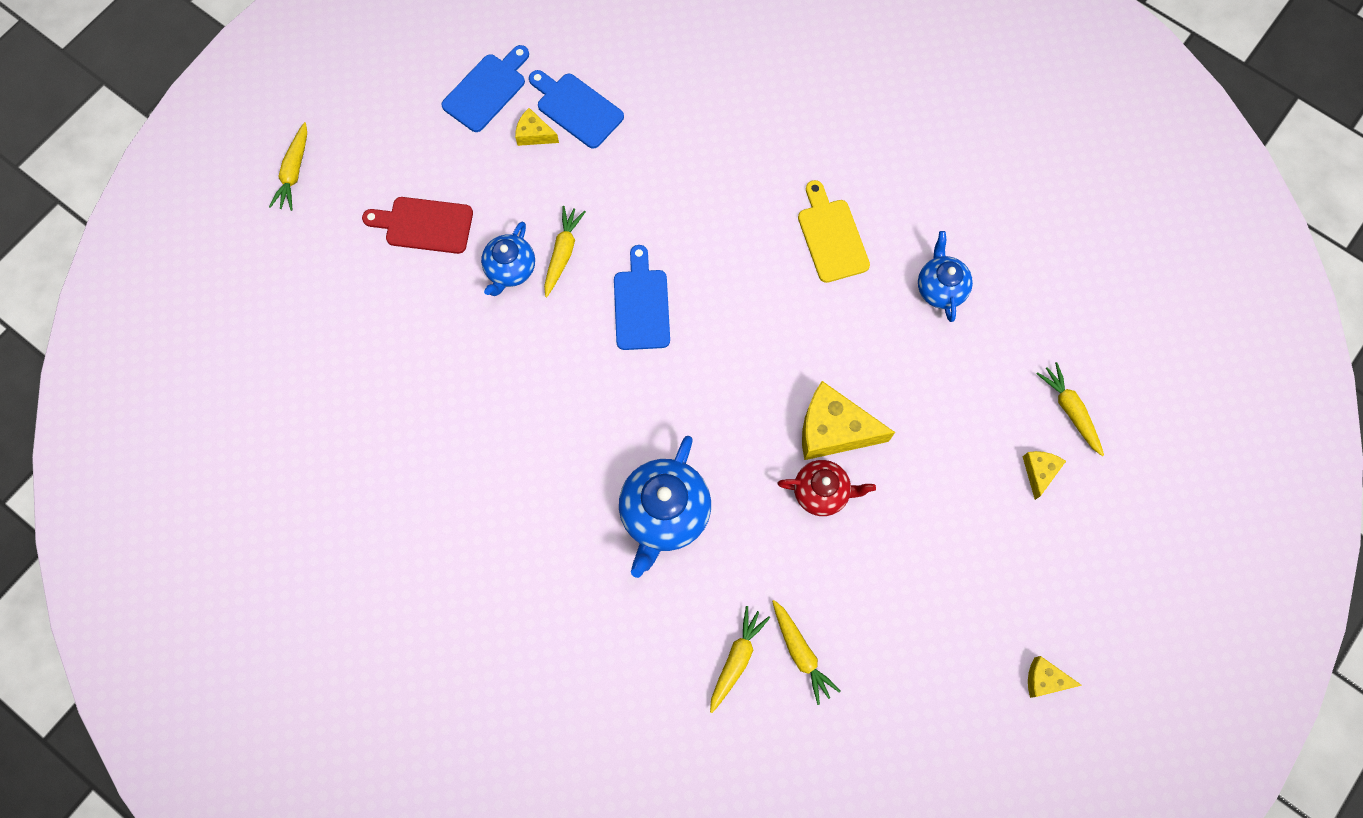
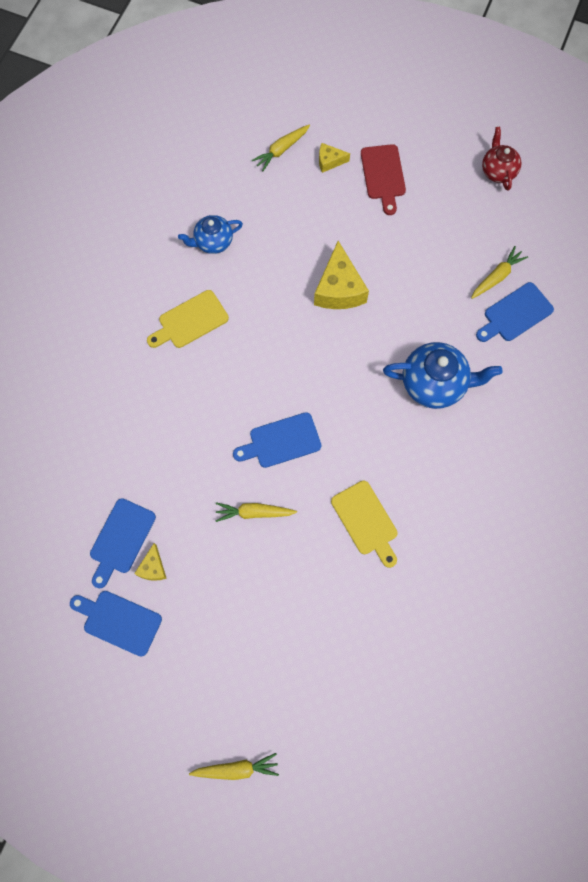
camera: 105 degrees left, 0 degrees up
red cutting board [362,197,473,254] -> red cutting board moved to [361,144,406,215]
blue teapot [481,222,535,296] -> none
yellow carrot [710,606,770,713] -> blue cutting board [476,282,554,342]
red teapot [778,460,876,516] -> red teapot moved to [482,127,521,190]
yellow cheese [1028,656,1082,698] -> none
none -> yellow cutting board [331,481,398,568]

